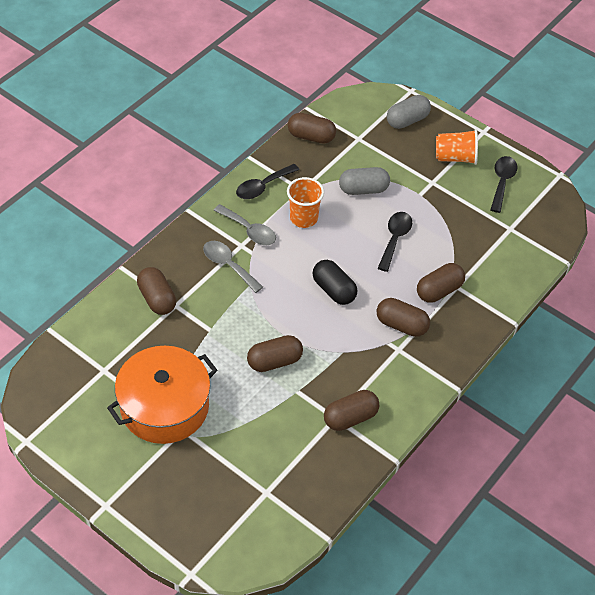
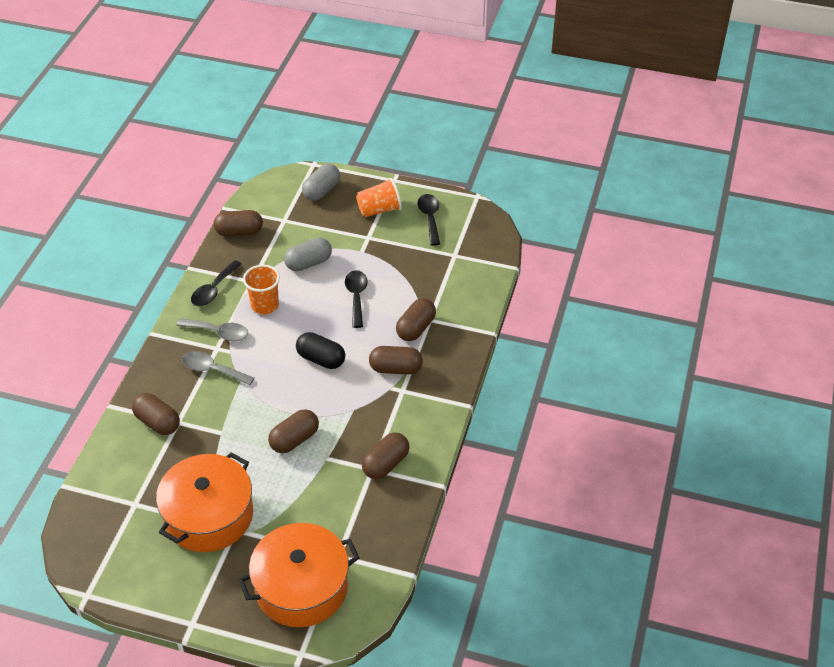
camera: 20 degrees left, 5 degrees down
none -> orange pot [239,523,359,627]

